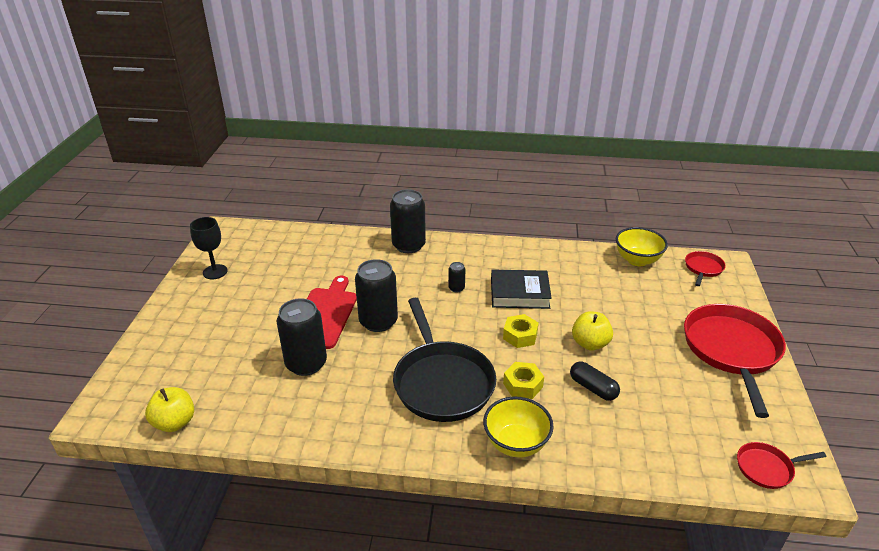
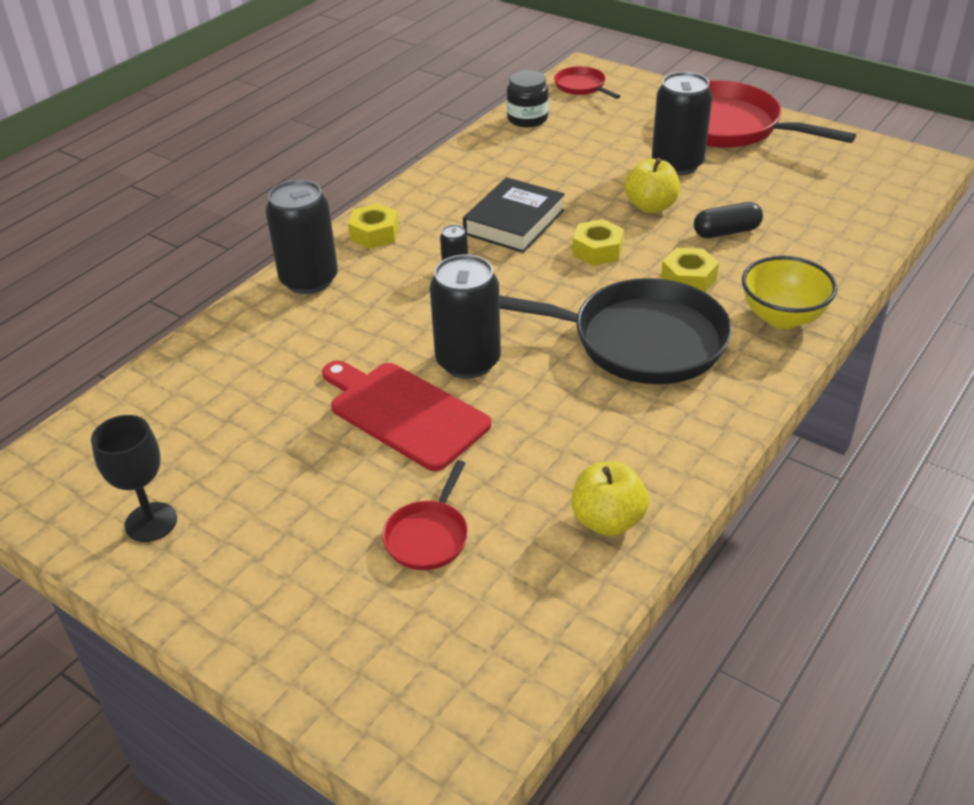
camera: 60 degrees left, 5 degrees up
yellow apple [145,387,194,432] -> yellow apple moved to [571,461,649,536]
black can [277,298,327,376] -> black can moved to [652,72,712,175]
yellow bowl [616,227,668,266] -> black jar [507,70,549,127]
red pan [737,442,827,489] -> red pan moved to [382,460,468,570]
none -> yellow nut [348,203,399,249]

